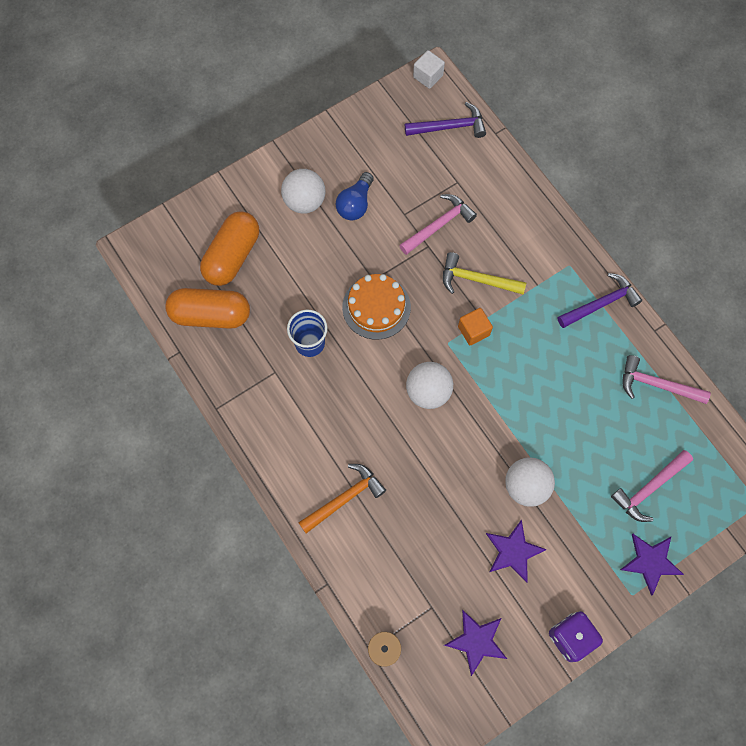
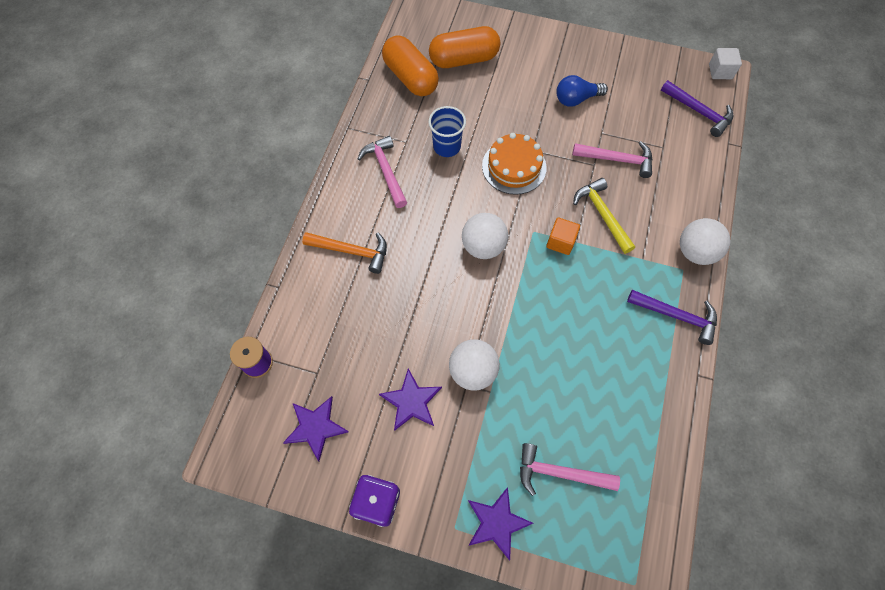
camera: 50 degrees right, 5 degrees down
white ball [281,169,326,214] -> white ball moved to [680,218,731,265]
pink hammer [622,355,711,404] -> pink hammer moved to [358,136,407,208]

